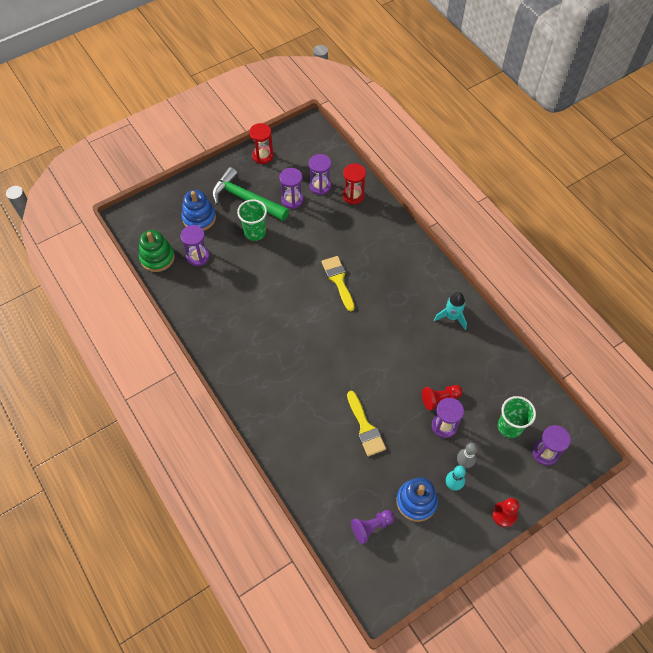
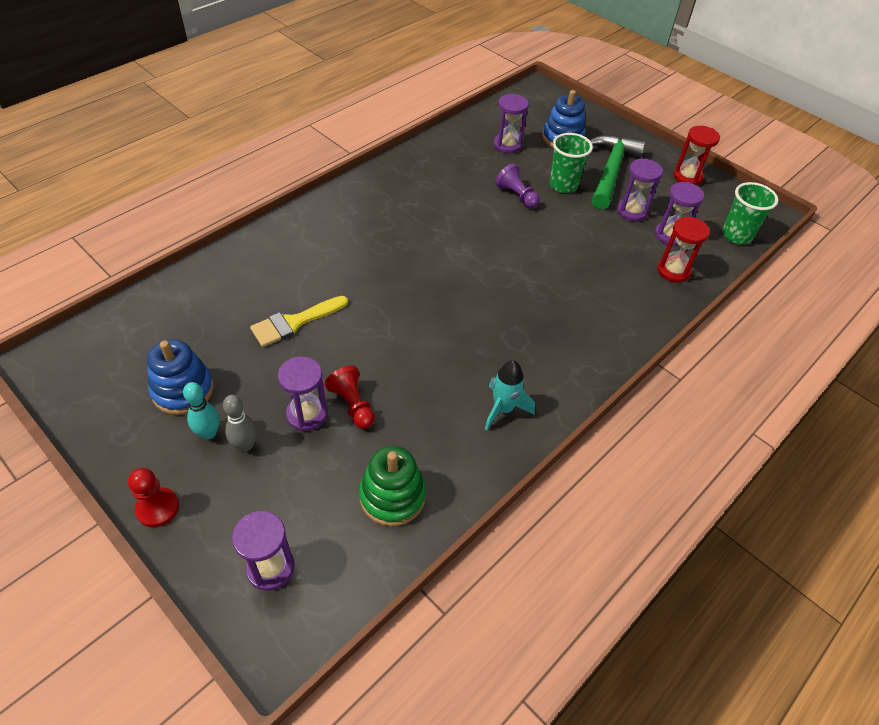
camera: 75 degrees right, 10 degrees down
green stacking toy [139,230,175,272] -> green stacking toy moved to [359,446,426,526]
yellow brush [322,256,355,311] -> none
purple pawn [351,510,395,544] -> purple pawn moved to [495,163,540,208]
green cup [498,396,536,438] -> green cup moved to [722,182,778,244]

